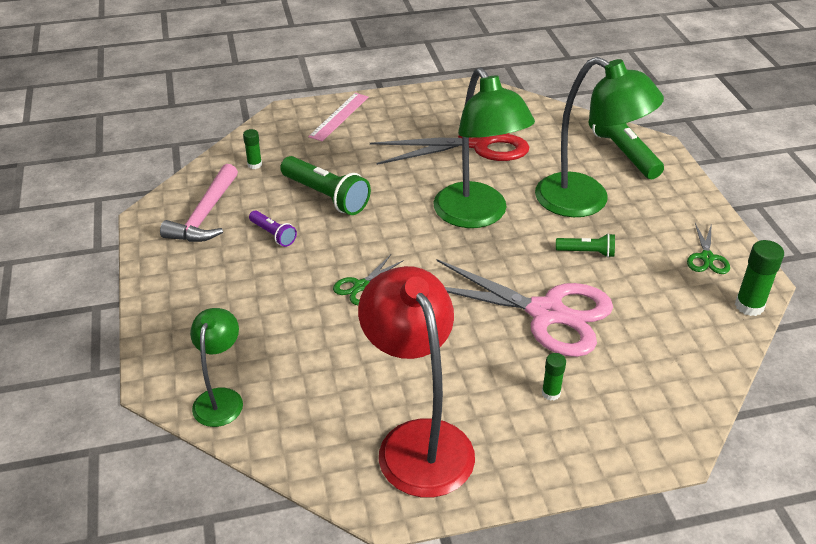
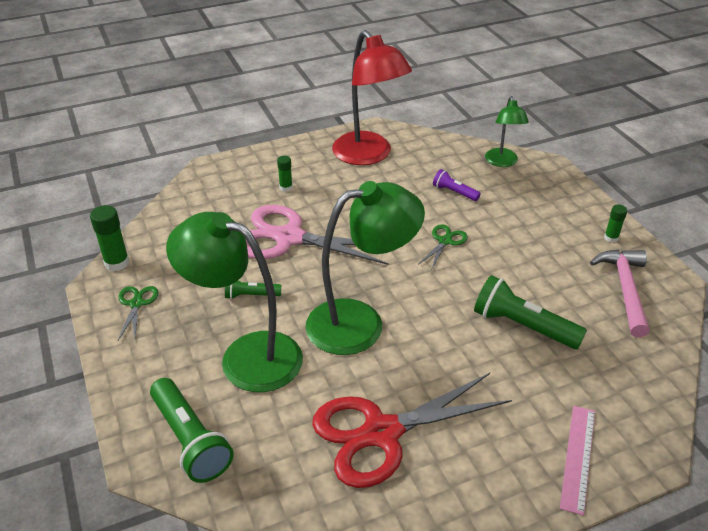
camera: 170 degrees right, 0 degrees up
green glue stick [243,129,262,169] -> green glue stick moved to [604,205,627,243]
purple flashlight [249,210,297,247] -> purple flashlight moved to [433,169,481,201]
green lamp [433,67,535,228] -> green lamp turned 105 degrees clockwise [305,181,425,355]

